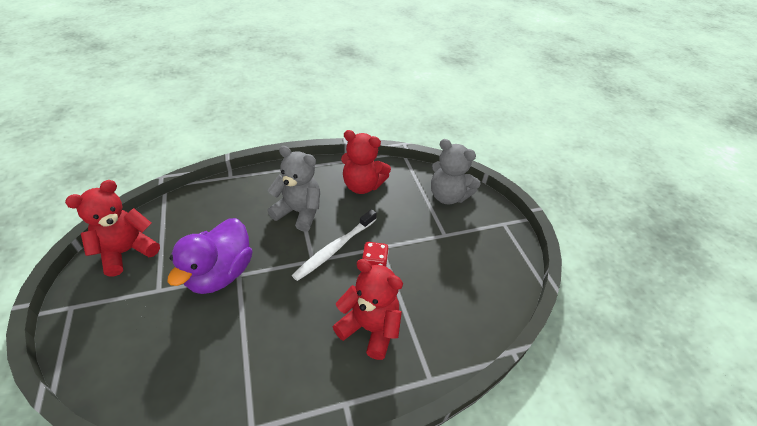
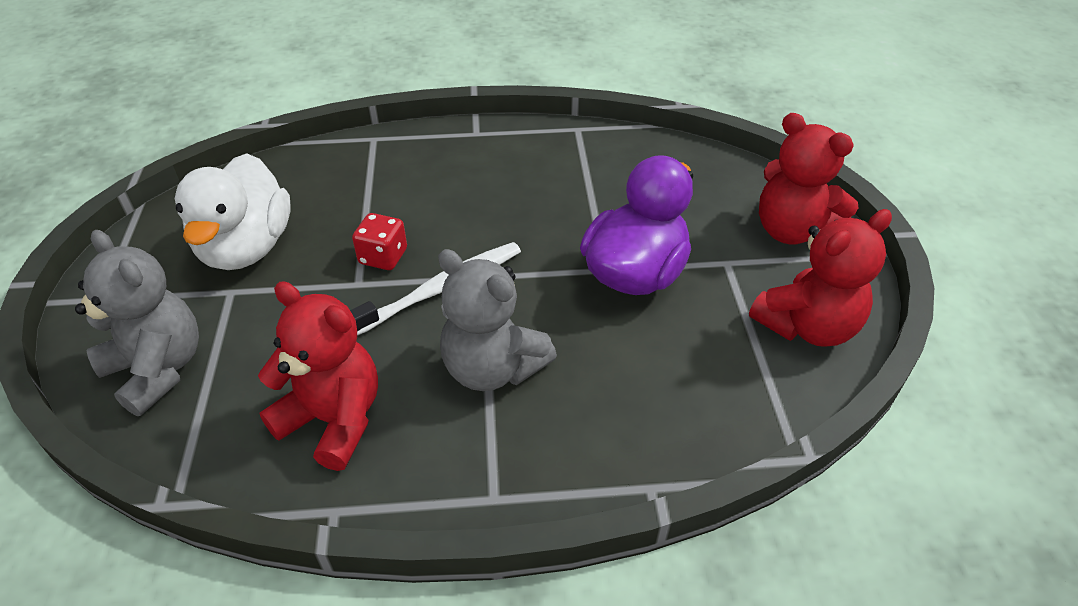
camera: 165 degrees left, 0 degrees up
red teddy bear [333,259,403,360] -> red teddy bear moved to [759,113,858,244]
none -> white duck [175,153,291,270]

